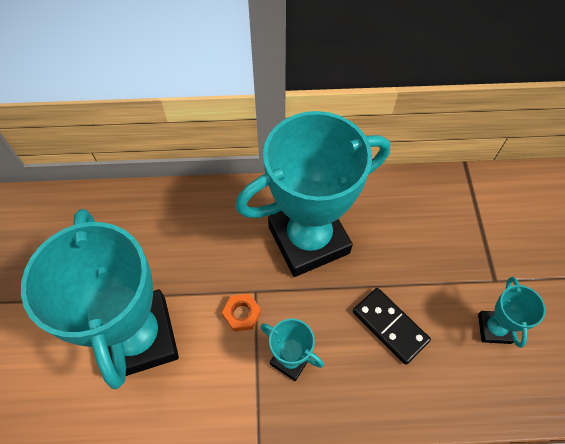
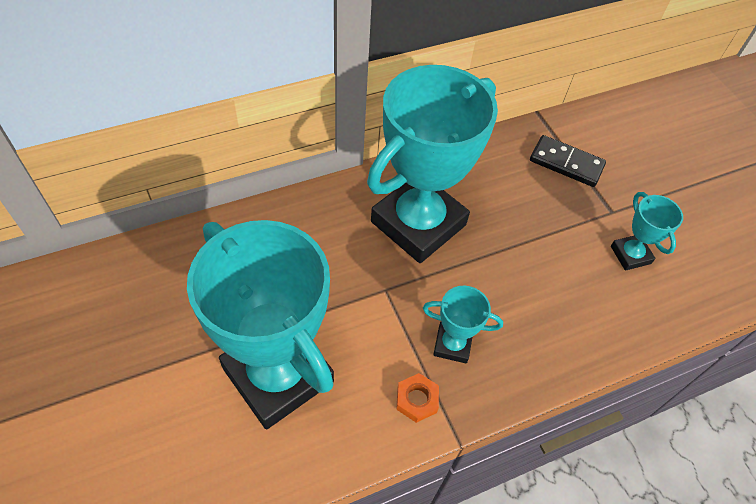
camera: 25 degrees left, 5 degrees down
orange nut [222,294,261,331] -> orange nut moved to [396,373,439,423]
black domino [353,288,431,365] -> black domino moved to [530,135,606,187]

